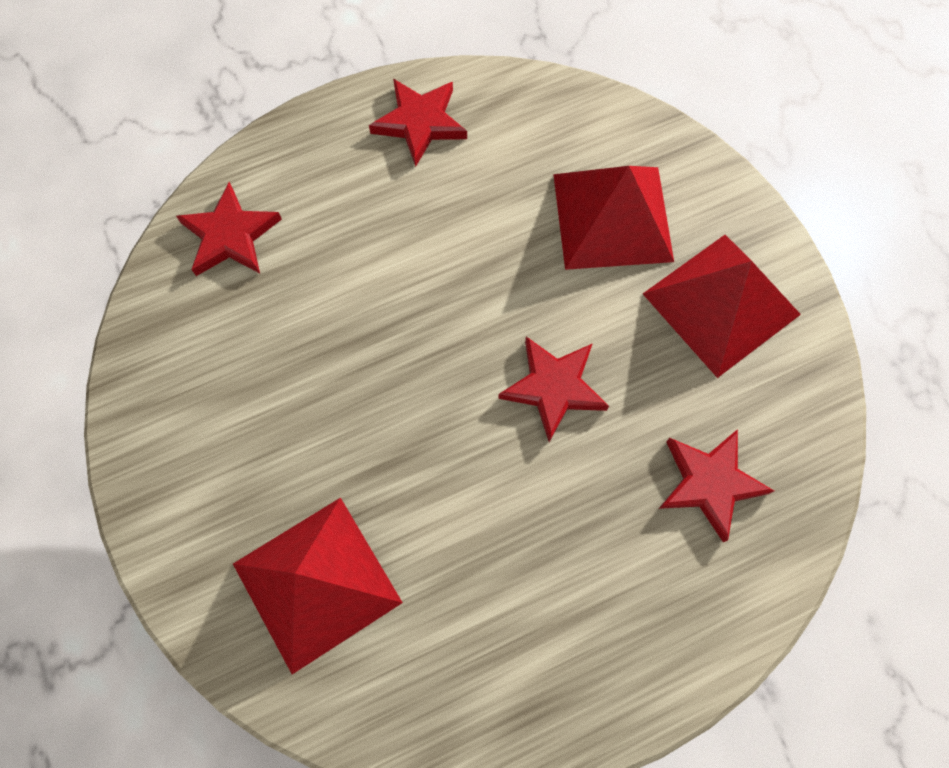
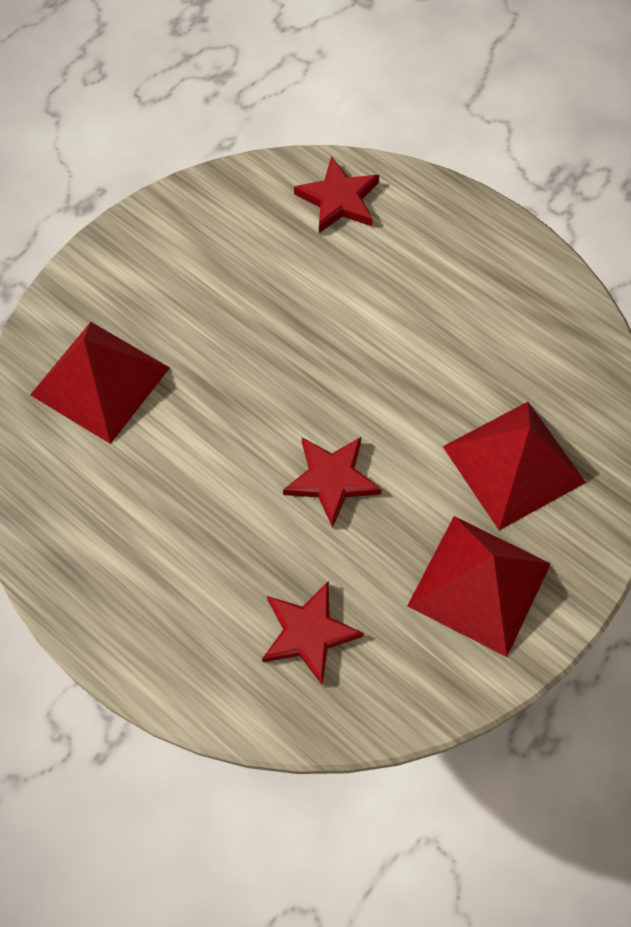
camera: 65 degrees right, 5 degrees down
red star [369,78,467,167] -> none

